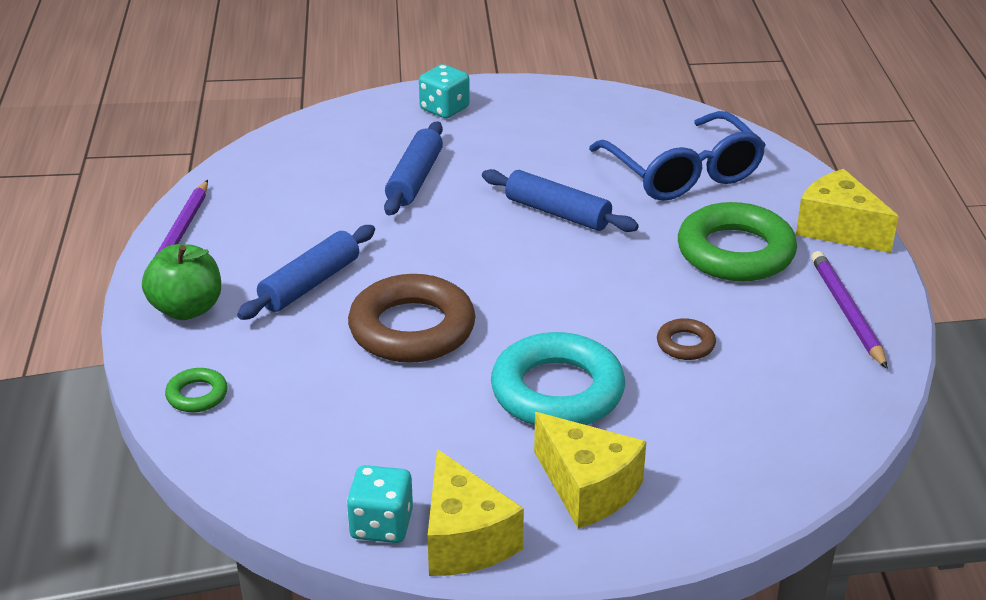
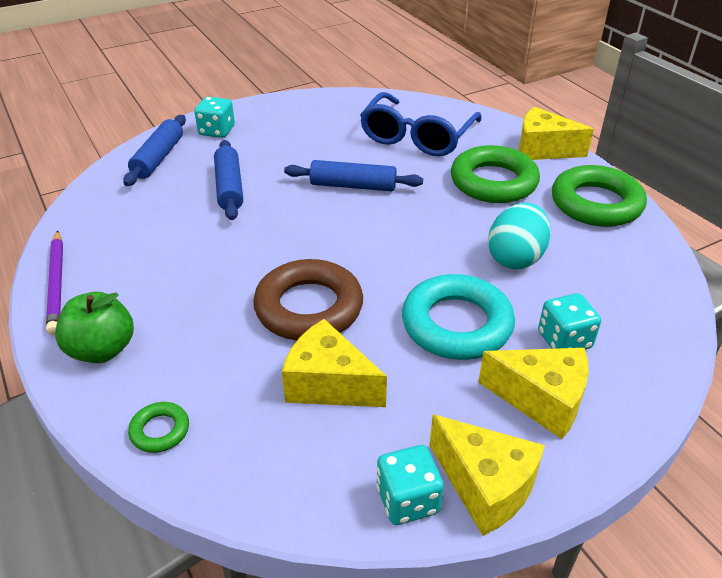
camera: 25 degrees left, 5 degrees up
blue rolling pin [237,225,375,320] -> blue rolling pin moved to [123,115,186,186]
blue glasses [589,111,766,201] -> blue glasses turned 75 degrees clockwise [360,92,482,156]
brown ring [657,318,716,360] -> turquoise egg [488,203,551,269]
purple pencil [811,251,888,369] -> green ring [552,165,647,227]
none -> yellow cheese [282,319,387,407]
none -> turquoise dice [538,293,601,350]

